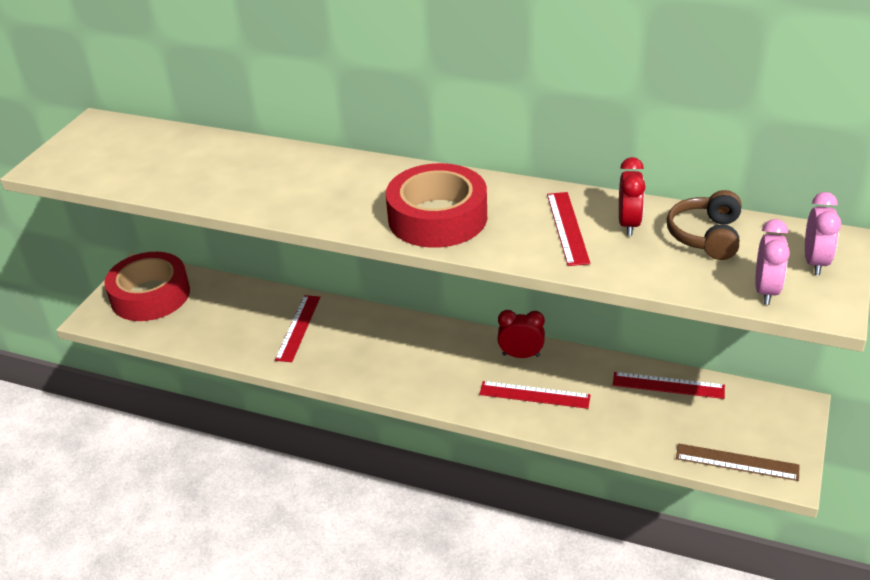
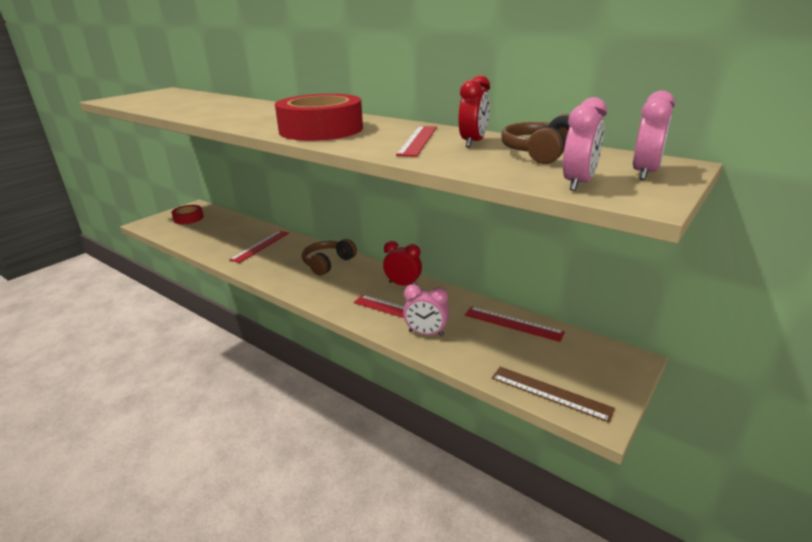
camera: 15 degrees right, 10 degrees down
red tape [104,252,190,321] -> red tape [171,205,204,224], size x0.53
none -> brown headphones [302,239,357,276]
none -> pink clock [403,284,449,336]

